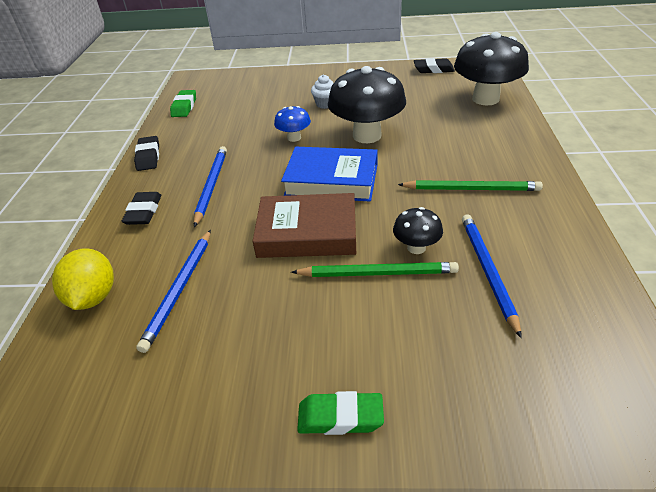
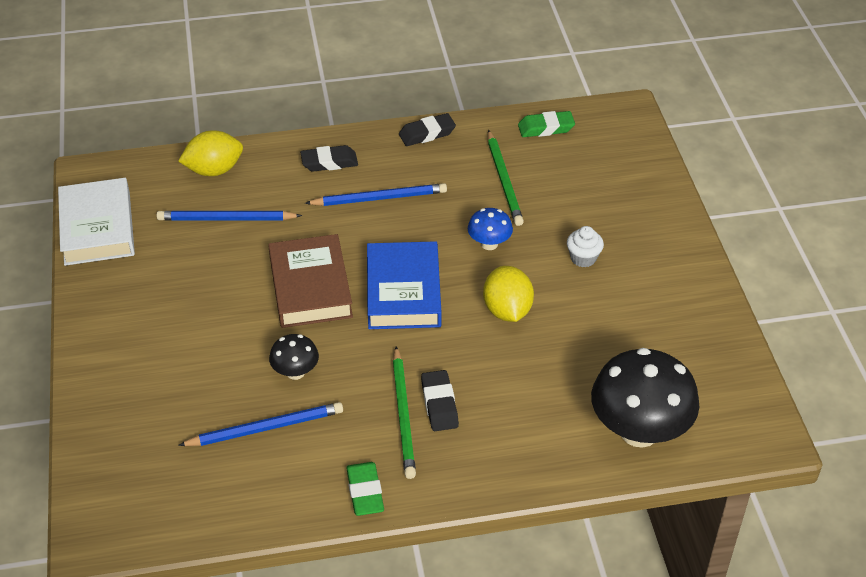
camera: 75 degrees right, 5 degrees up
green pencil [291,262,459,277] -> green pencil moved to [488,130,524,226]
green eraser [297,391,384,435] -> green eraser moved to [346,462,384,516]
black mushroom [328,66,406,143] -> yellow lemon [483,266,534,322]
black eraser [414,58,455,73] -> black eraser moved to [421,370,459,431]
none -> white book [58,178,135,266]

